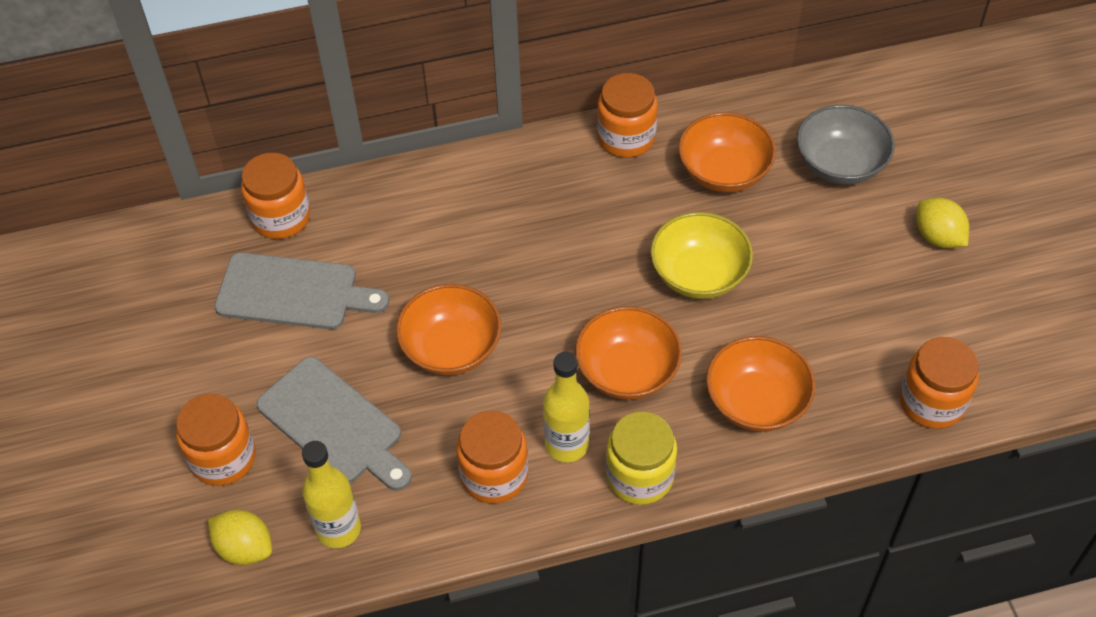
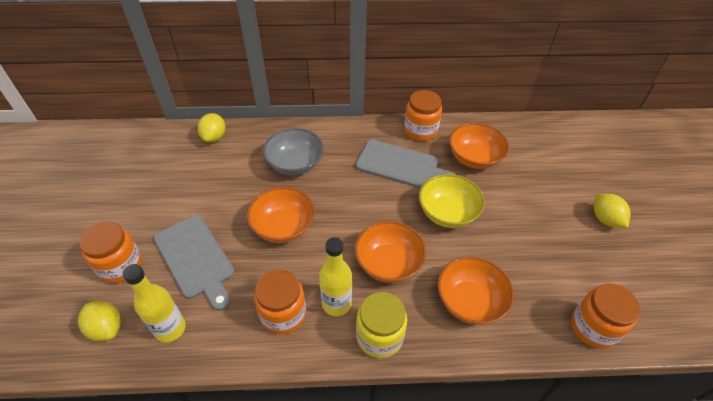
camera: 10 degrees right, 5 degrees down
grey cutting board [214,252,389,330] -> grey cutting board moved to [356,139,456,188]
orange jar [241,153,310,239] -> yellow lemon [197,113,225,142]
grey bowl [797,105,895,185] -> grey bowl moved to [263,128,324,176]

